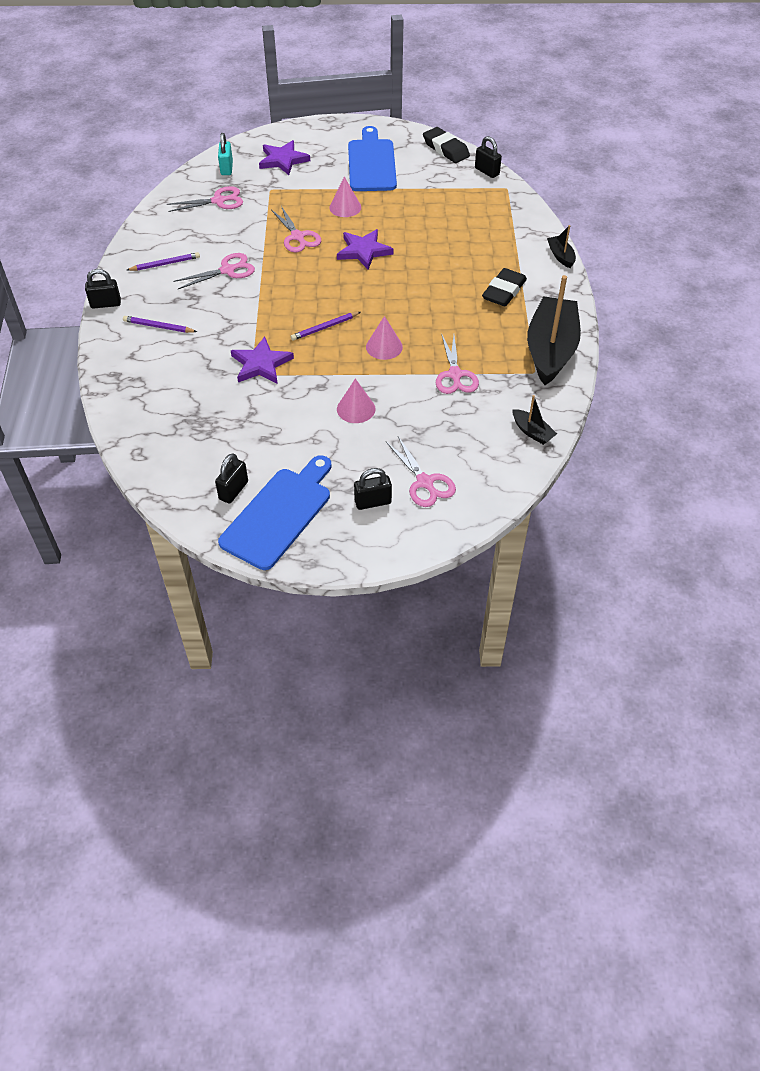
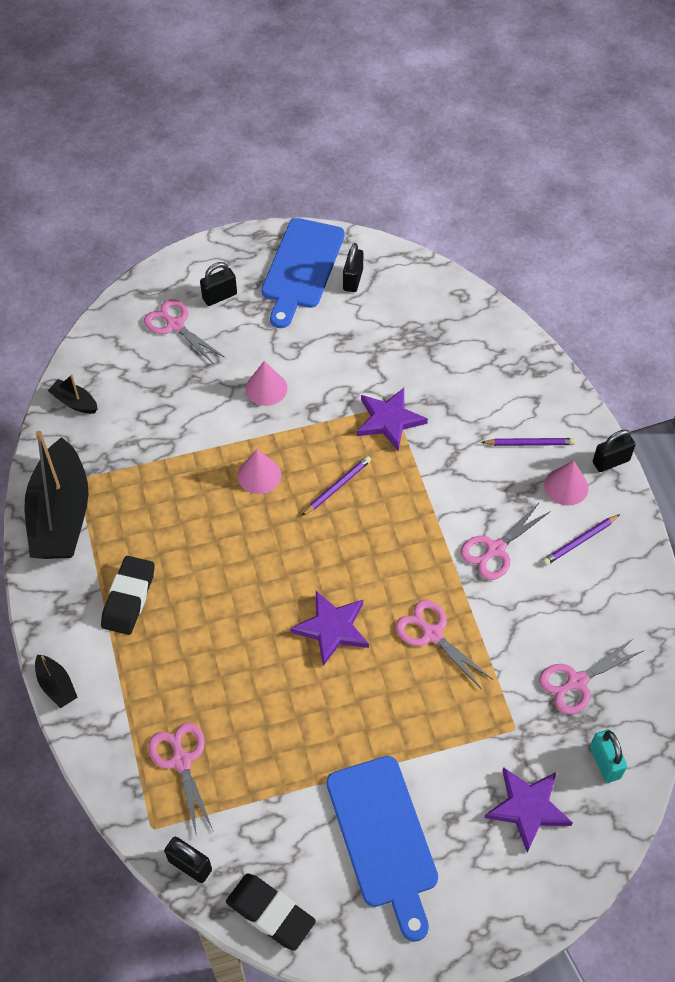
camera: 165 degrees right, 5 degrees up
pink cone [329,177,361,217] -> pink cone moved to [544,460,588,506]
pink scissors [436,333,479,394] -> pink scissors moved to [148,723,214,834]

